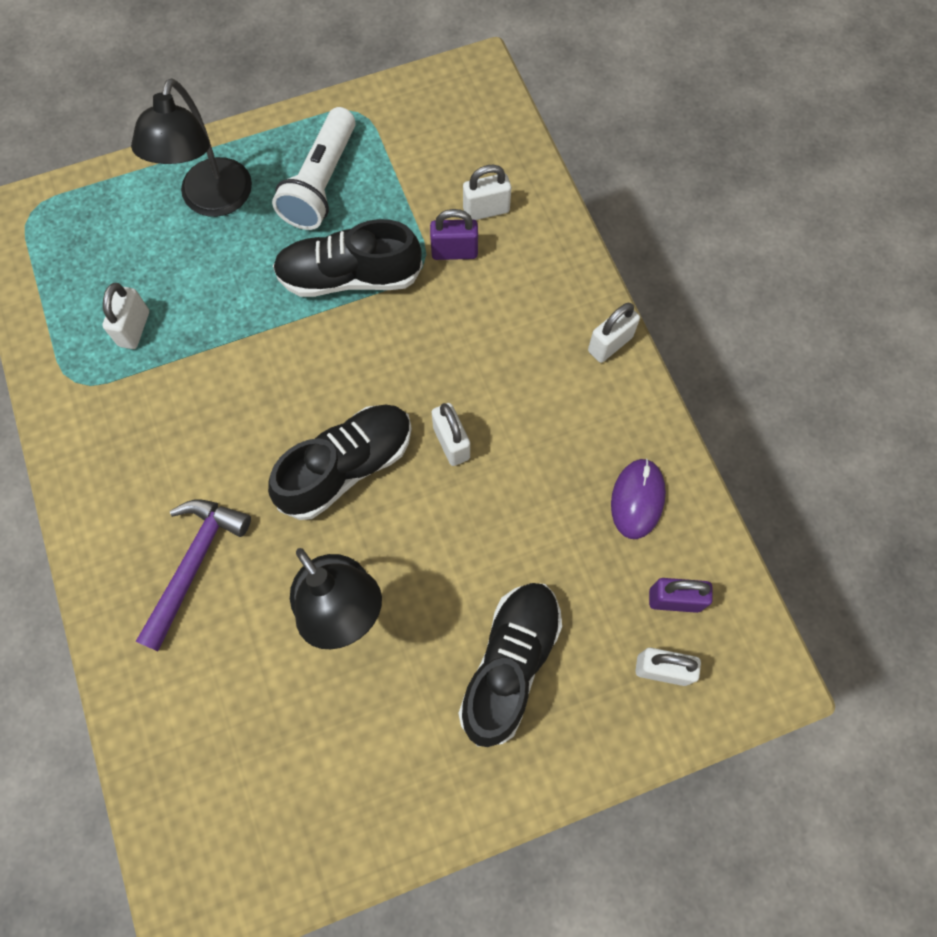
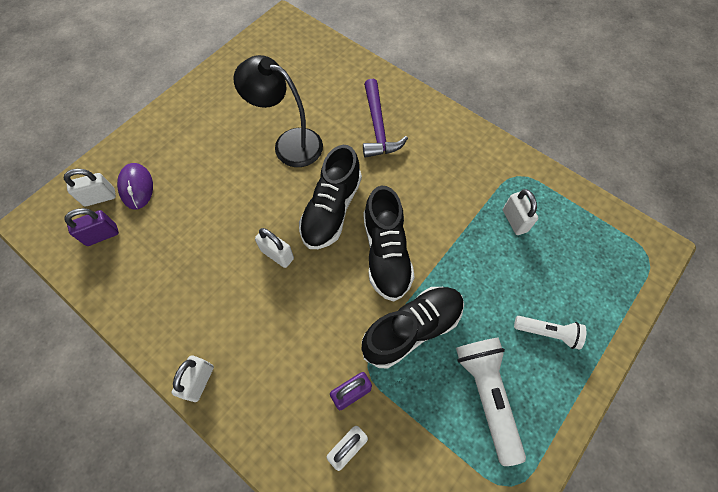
camera: 150 degrees right, 5 degrees down
black lamp [131,78,252,217] -> white flashlight [514,316,586,350]
black shoe [459,583,562,747] -> black shoe moved to [363,186,415,301]
purple mouse [611,459,666,539] -> purple mouse moved to [117,163,153,210]

